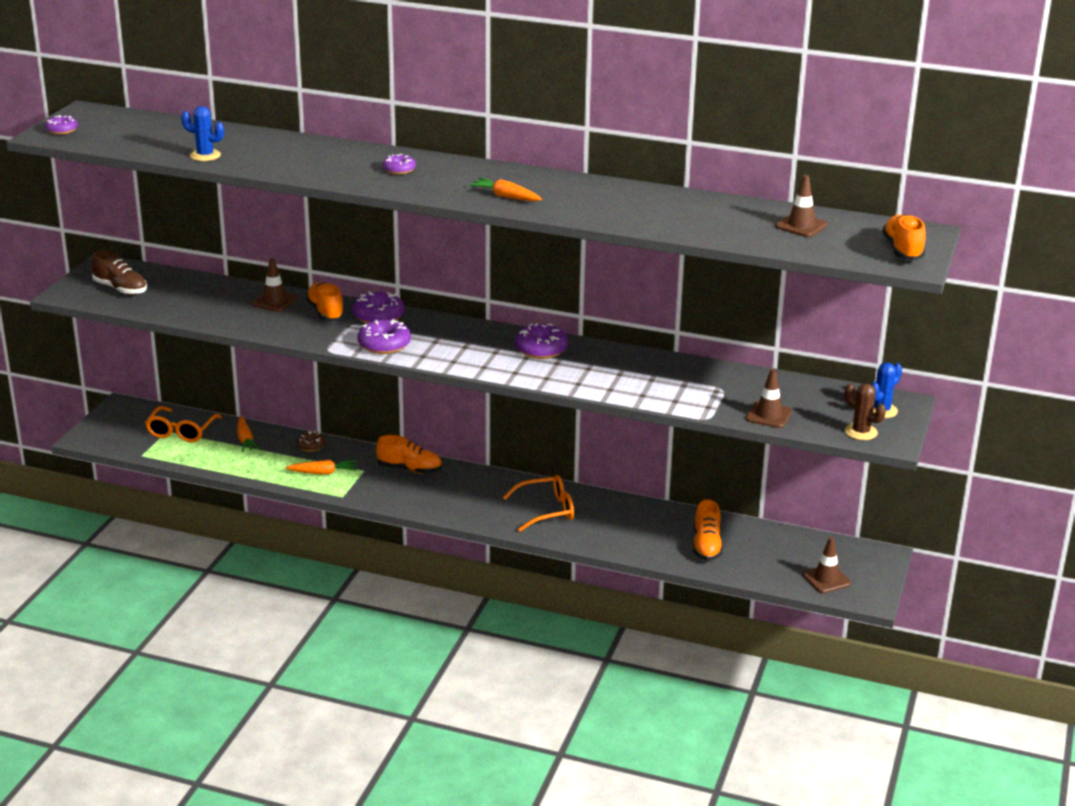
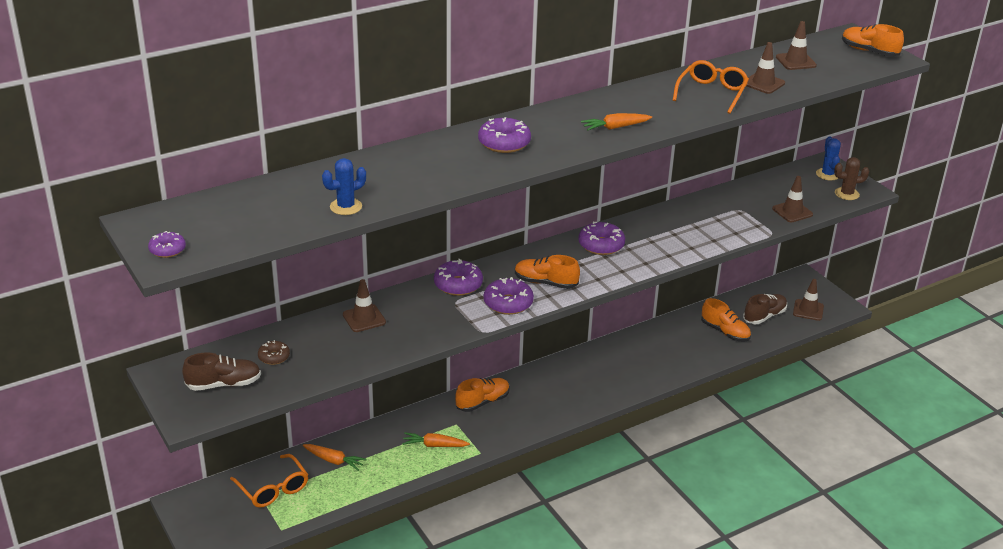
camera: 50 degrees left, 5 degrees up
orange carrot [286,460,357,474] -> orange carrot turned 120 degrees counterclockwise [402,432,470,447]
brown donut [296,431,326,452] -> brown donut moved to [258,340,290,365]
orange shoe [306,282,345,321] -> orange shoe moved to [515,255,580,289]
purple donut [383,154,416,174] -> purple donut [478,117,531,153], size x1.67
orange glasses [503,475,574,532] -> orange glasses moved to [673,60,749,114]
none -> brown shoe [743,294,787,324]
none -> brown traffic cone [746,42,785,94]

